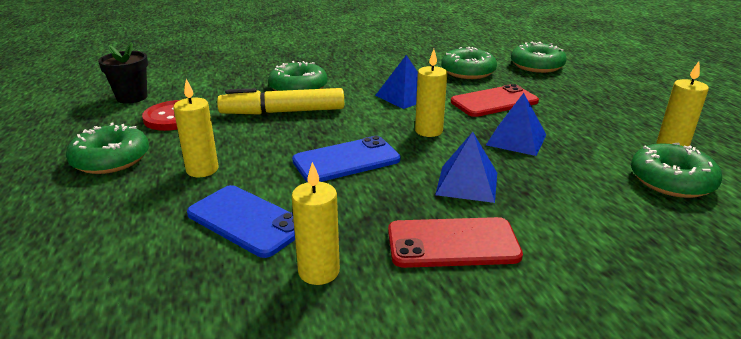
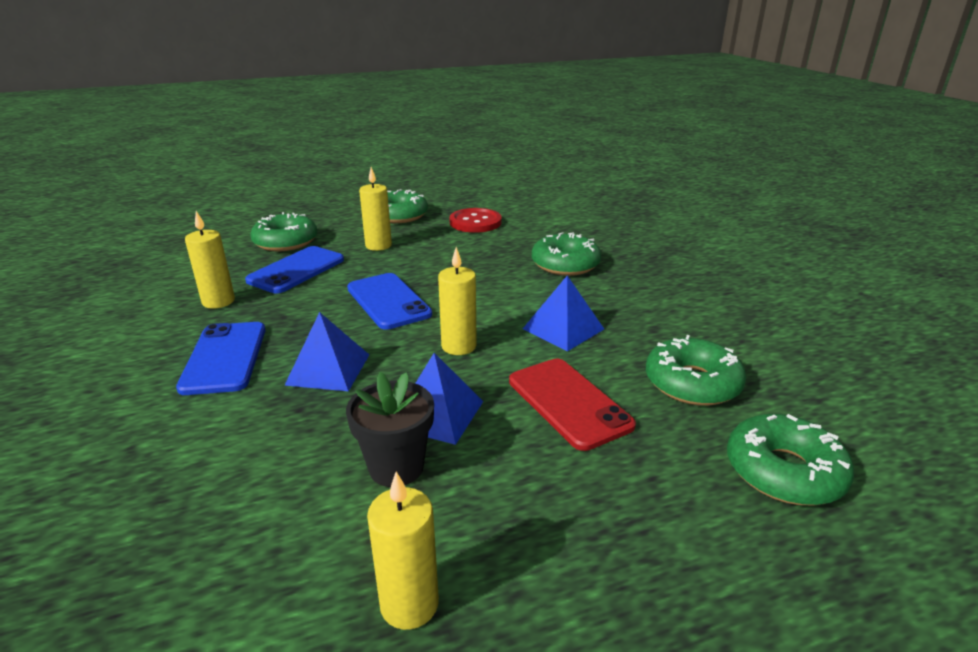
camera: 85 degrees right, 0 degrees up
black flower pot [98,42,148,104] -> black flower pot moved to [346,372,434,487]
yellow marker [217,88,344,115] -> none
red phone [388,217,523,268] -> blue phone [176,322,266,395]
green donut [631,143,722,198] -> green donut moved to [250,212,317,251]

